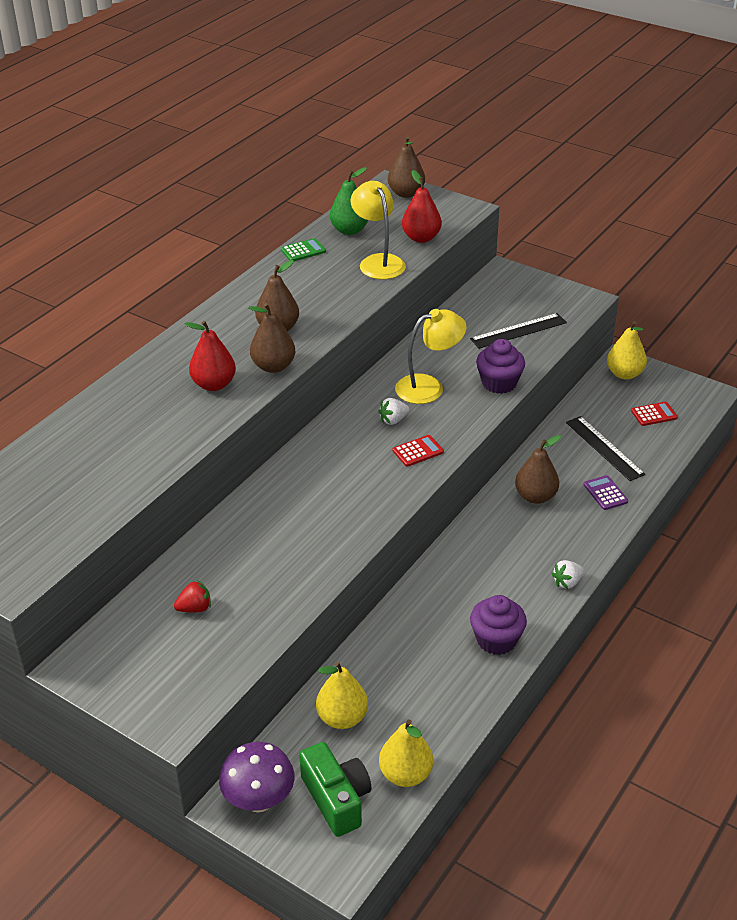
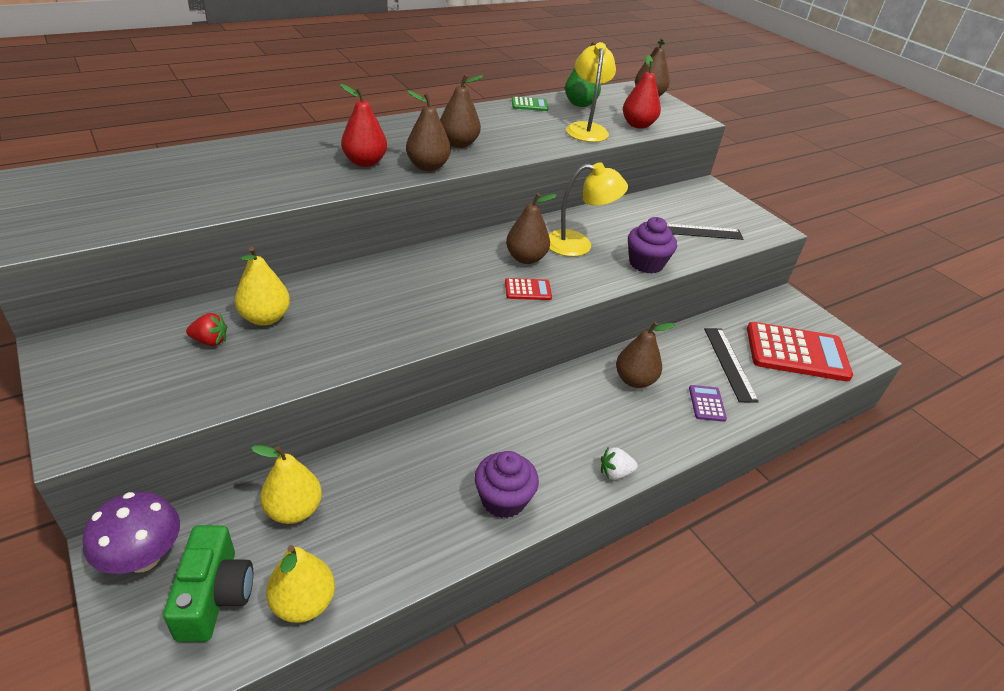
camera: 20 degrees right, 0 degrees up
white strawberry [378,398,409,425] -> brown pear [506,193,557,264]
yellow pear [607,321,647,380] -> yellow pear moved to [235,247,290,326]
red calculator [631,402,678,426] -> red calculator [747,322,853,382], size x2.32

